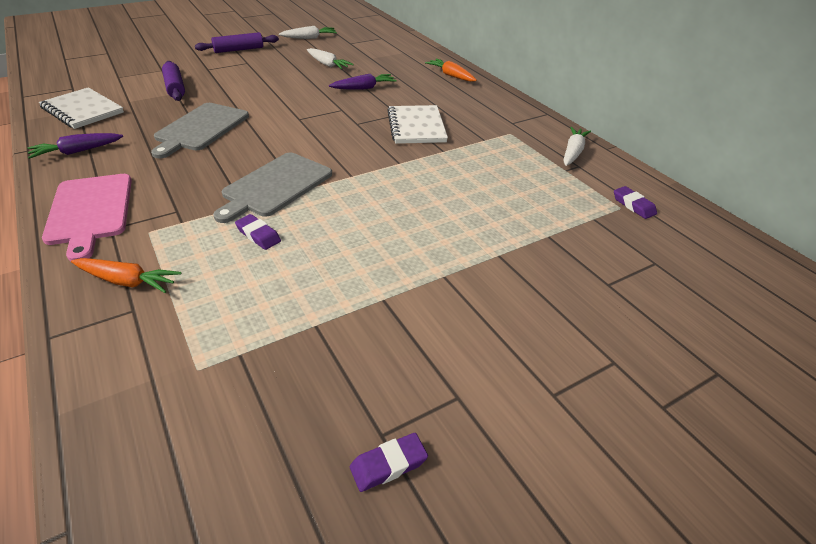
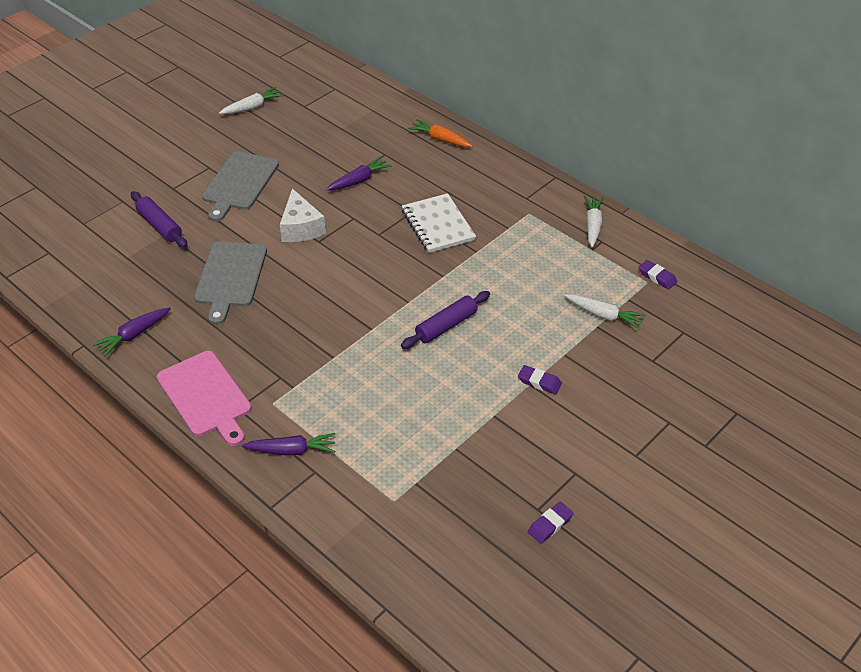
camera: 15 degrees left, 5 degrees up
white notebook [39,87,124,129] -> none
orange carrot [71,258,181,293] -> purple carrot [242,433,335,456]
purple rolling pin [195,32,279,53] -> purple rolling pin moved to [401,291,490,349]
grey cutting board [213,153,332,223] -> grey cutting board moved to [202,151,279,221]
purple eraser [235,214,281,250] -> purple eraser moved to [518,365,562,395]
white carrot [307,48,354,69] -> white carrot moved to [564,294,646,329]
none -> white cheese [280,188,326,242]

